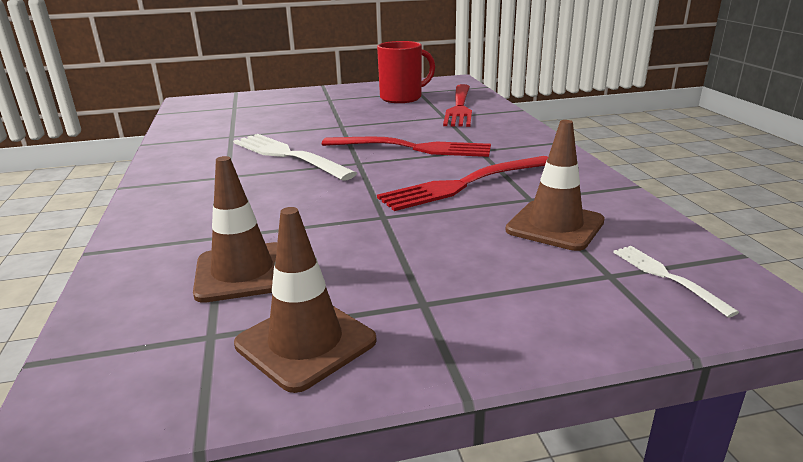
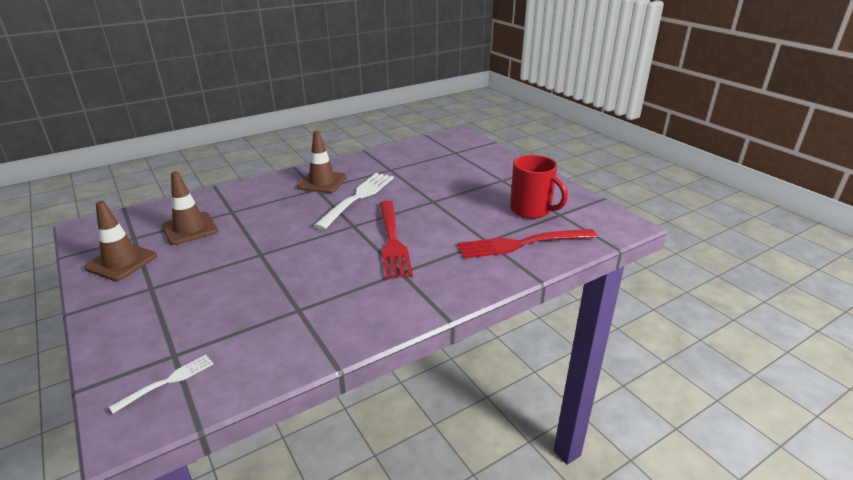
camera: 70 degrees right, 5 degrees up
red fork [377,156,548,211] -> none
brown traffic cone [505,120,605,251] -> brown traffic cone moved to [297,131,346,193]

